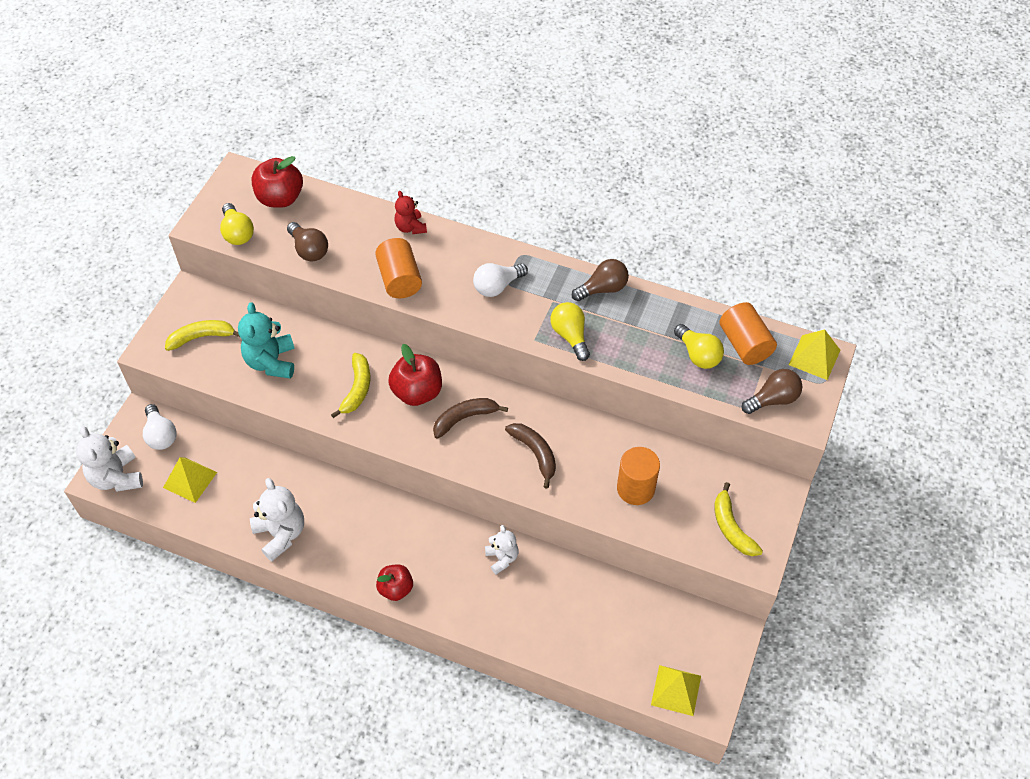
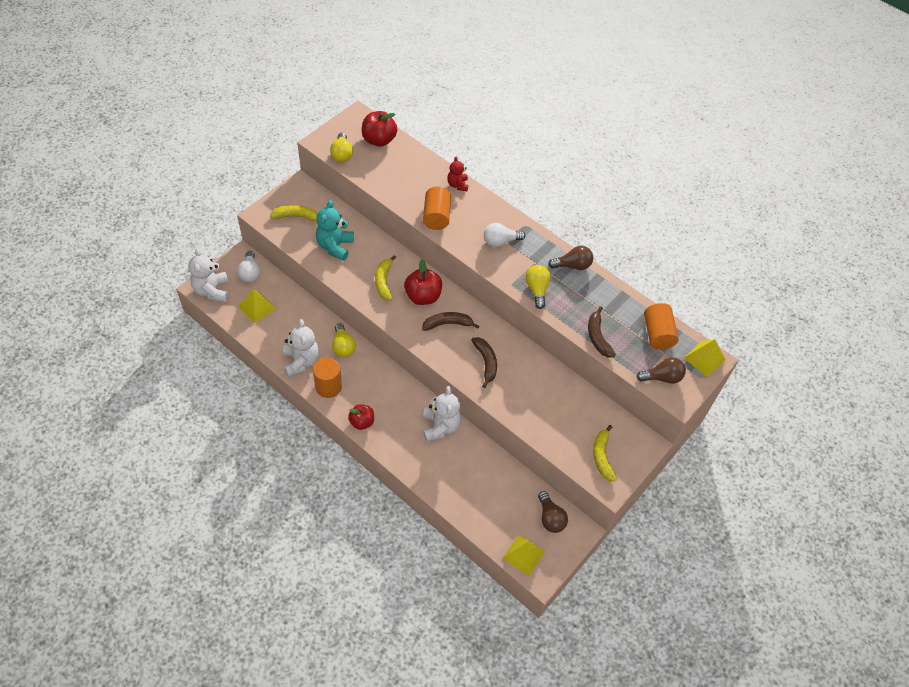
camera: 15 degrees right, 0 degrees up
brown light bulb [287,222,328,261] -> brown light bulb moved to [538,491,568,533]
yellow banana [331,353,370,418] -> yellow banana turned 150 degrees clockwise [375,255,396,301]
white teddy bear [485,525,519,574] -> white teddy bear [423,386,461,442], size x1.65
orange cylinder [617,447,660,505] -> orange cylinder moved to [313,357,342,398]
yellow light bulb [674,324,724,369] -> yellow light bulb moved to [332,323,356,357]
none -> brown banana [588,306,616,357]

